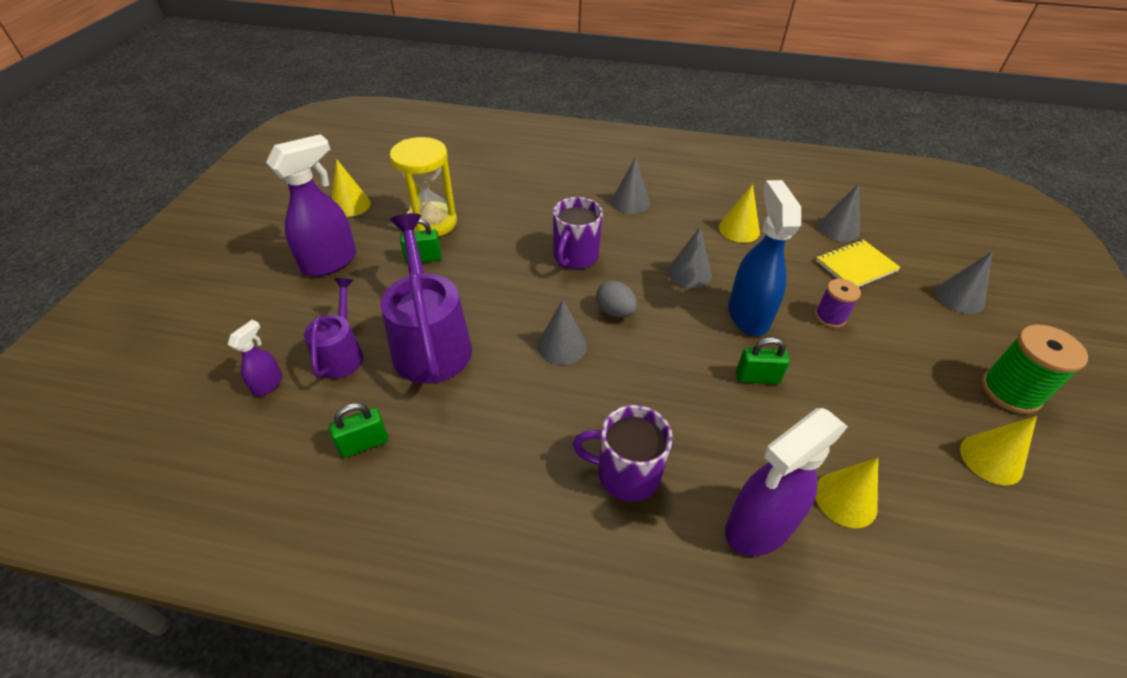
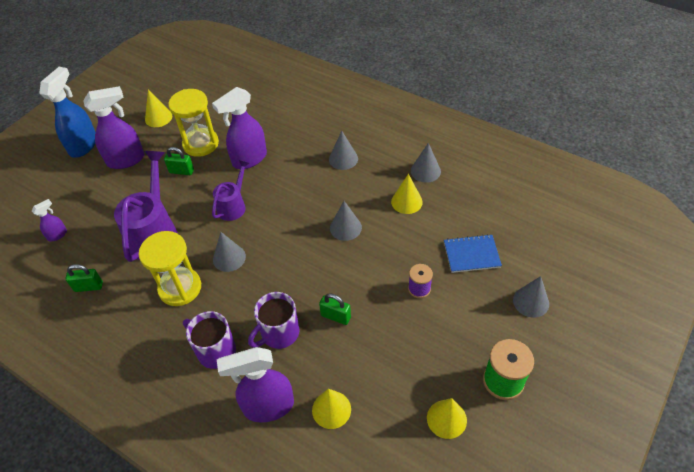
camera: 25 degrees right, 5 degrees up
purple watering can [304,278,363,379] -> purple watering can moved to [212,160,249,221]
purple mug [553,197,603,269] -> purple mug moved to [248,292,299,349]
grey egg [596,280,637,318] -> none
blue spray bottle [728,180,801,336] -> blue spray bottle moved to [39,67,96,158]
yellow notebook [816,239,901,287] -> blue notebook [444,234,502,273]
grey cone [818,183,860,242] -> grey cone moved to [411,143,441,183]
none -> yellow hourglass [139,231,201,306]
none -> purple spray bottle [212,87,267,169]

